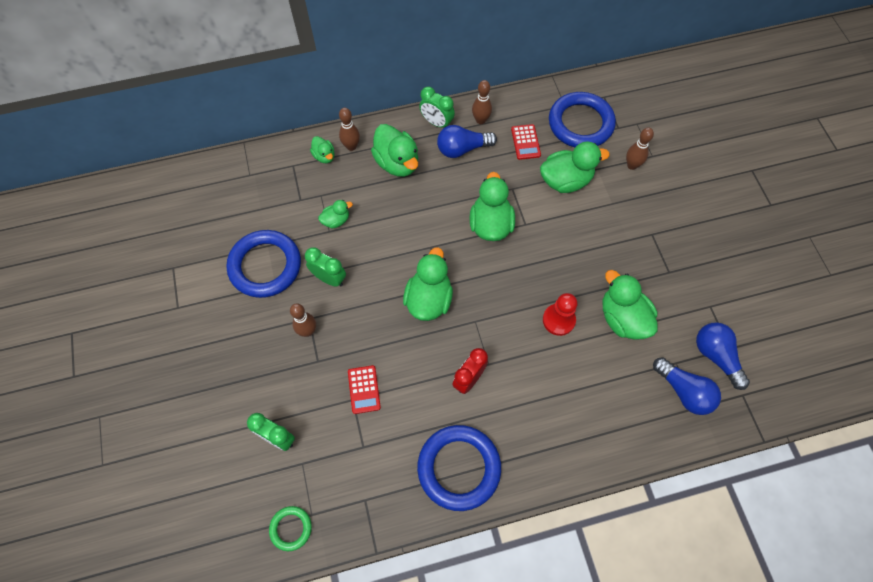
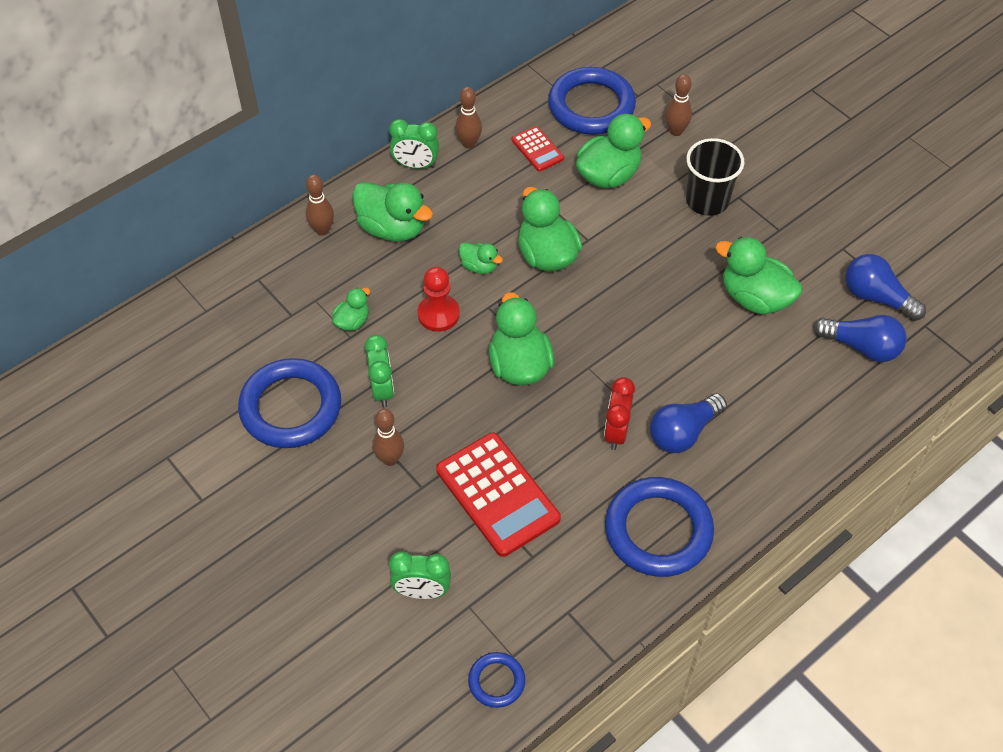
camera: 25 degrees left, 10 degrees down
green ring [269,506,312,551] -> blue ring [468,652,525,708]
green clock [305,247,346,287] -> green clock turned 75 degrees clockwise [365,335,394,407]
green duck [310,136,335,163] -> green duck moved to [459,242,503,274]
red calculator [348,365,381,414] -> red calculator [436,432,561,557], size x1.96
blue light bulb [437,125,497,158] -> blue light bulb moved to [650,393,727,453]
red pawn [543,293,578,336] -> red pawn moved to [417,267,460,332]
none -> black cup [686,138,744,216]

